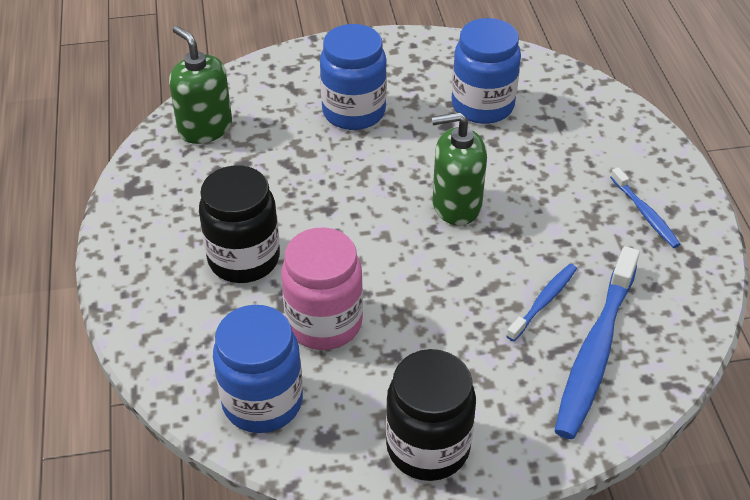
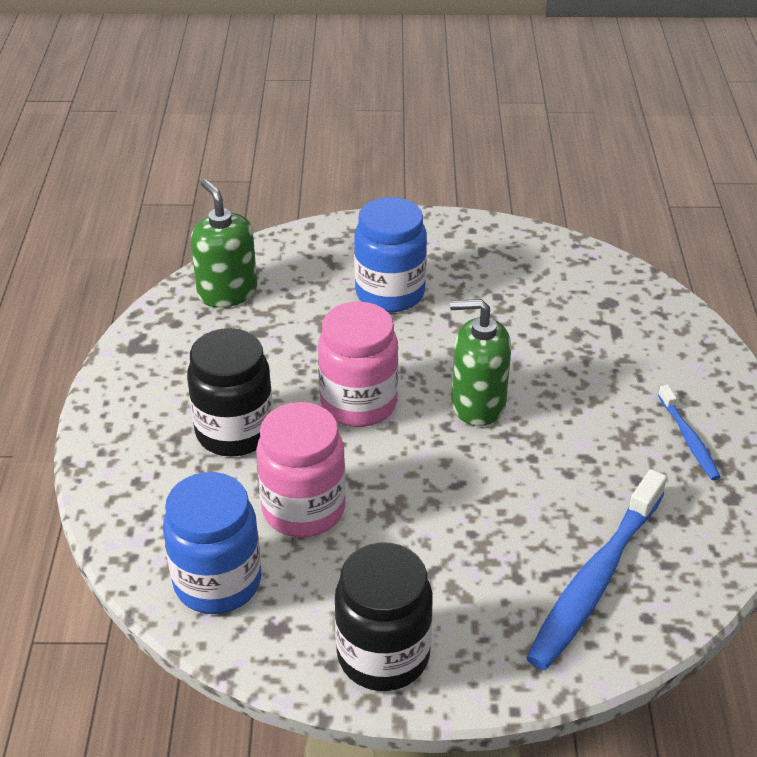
camera: 10 degrees right, 5 degrees down
blue jar [452,18,521,124] -> none
blue toothbrush [506,264,577,341] -> none
none -> pink jar [318,301,399,427]

